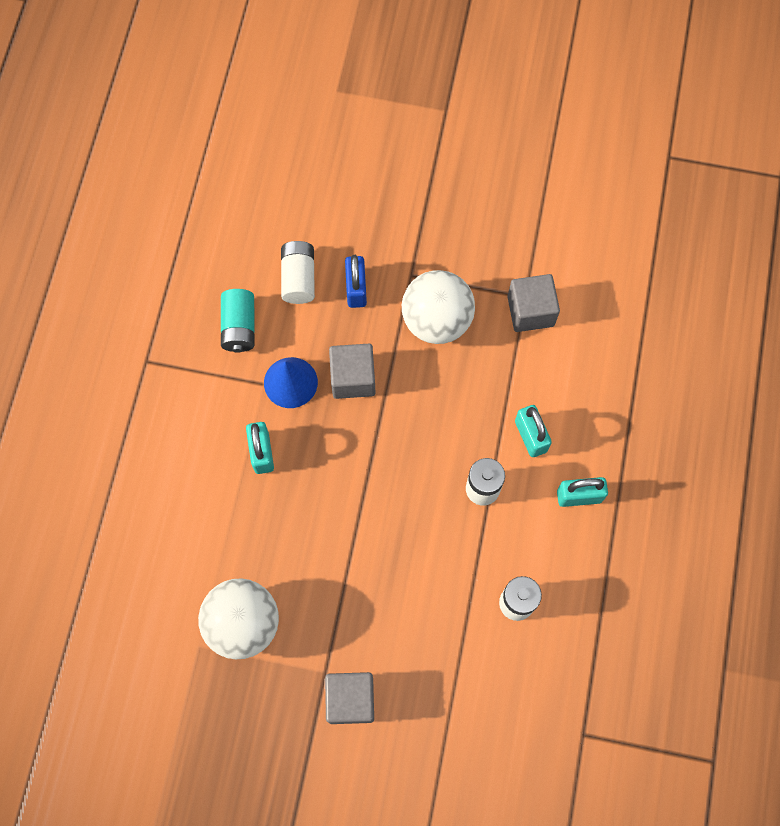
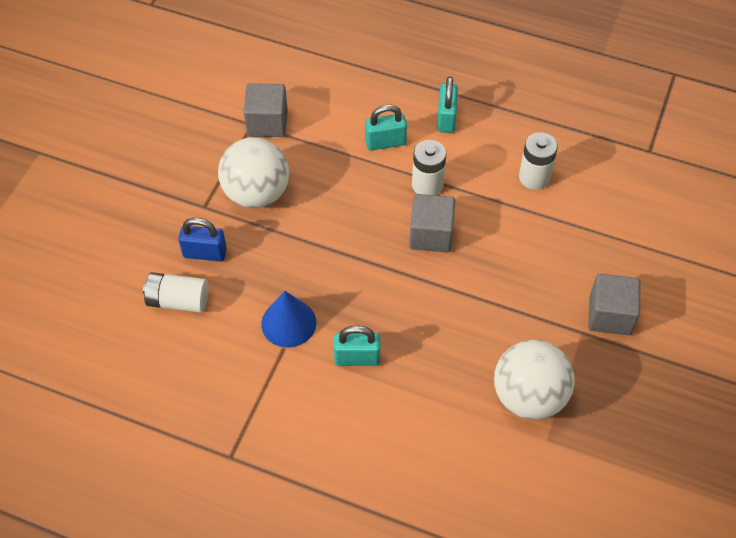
camera: 80 degrees left, 15 degrees down
turquoise battery [221,289,255,353] -> none
grey cube [329,344,375,399] -> grey cube moved to [409,194,455,252]

